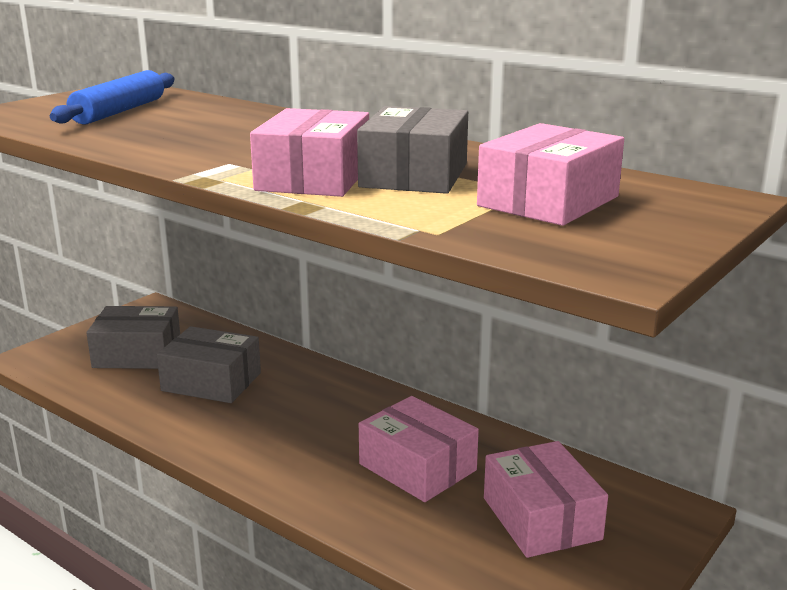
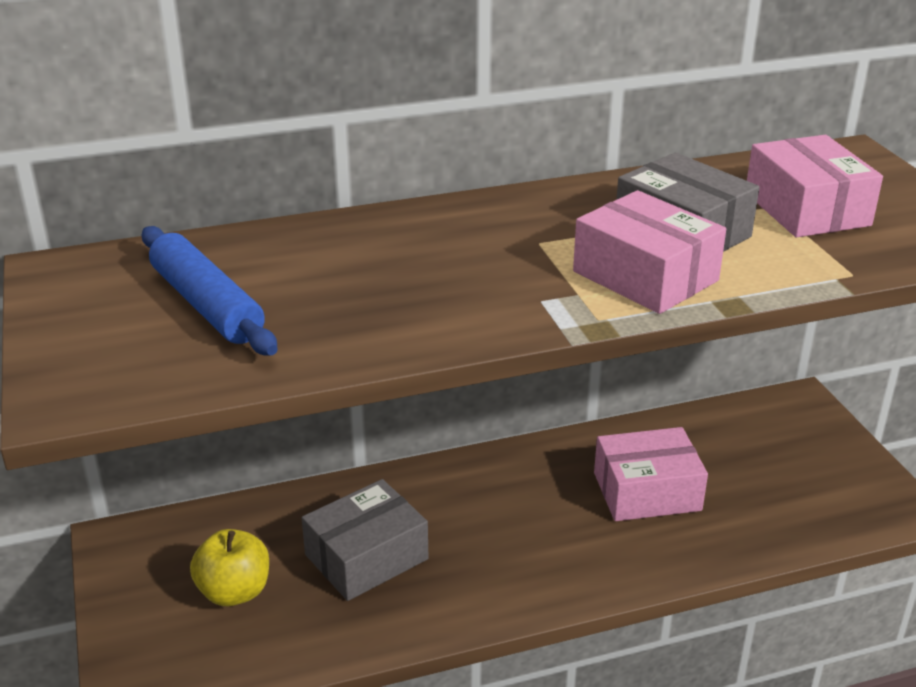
camera: 55 degrees left, 10 degrees up
grey box [86,306,180,369] -> yellow apple [190,529,269,606]
pink box [484,441,608,558] -> none

